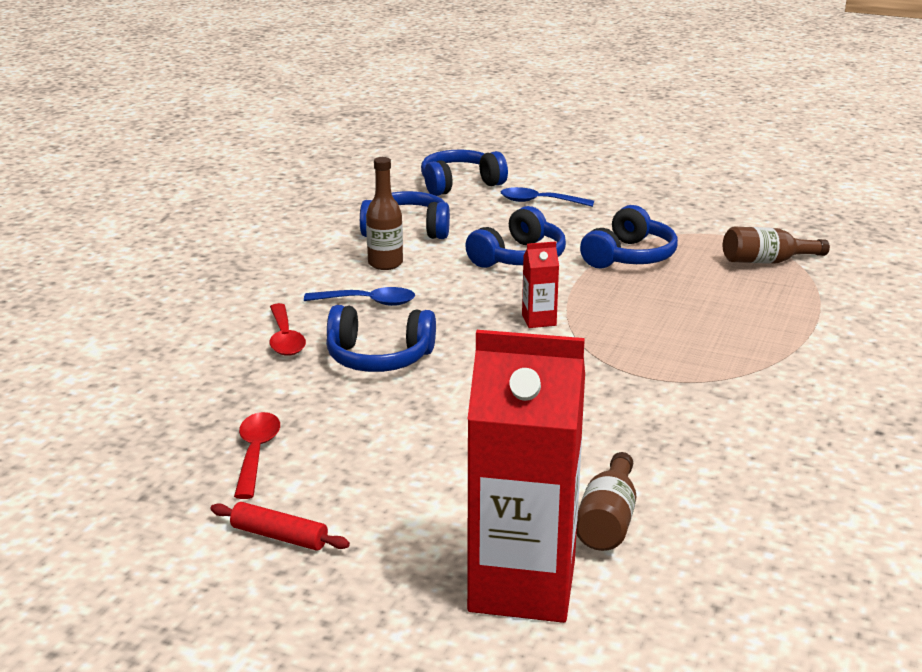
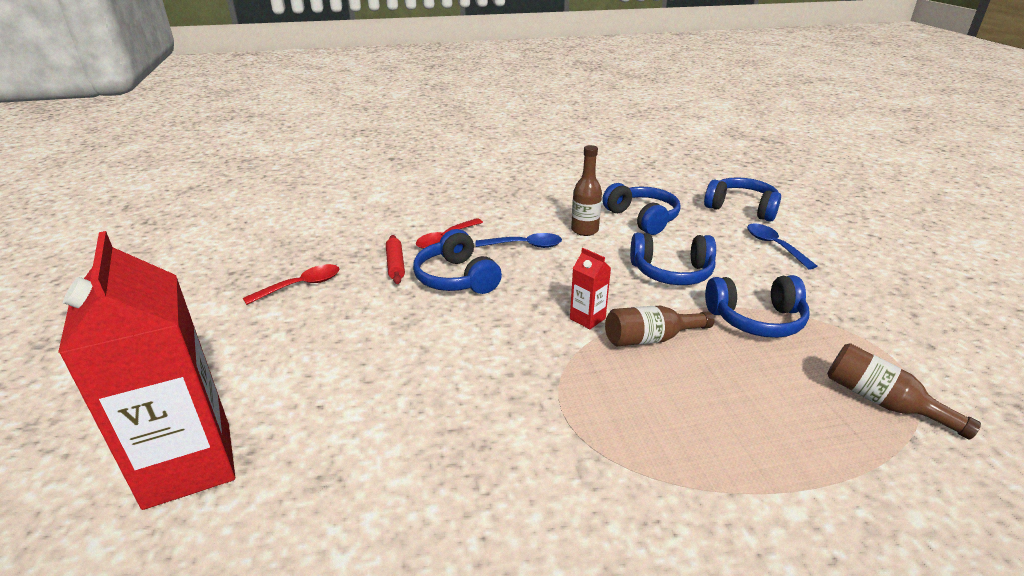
camera: 55 degrees right, 5 degrees up
red rolling pin [210,502,350,551] -> red rolling pin moved to [386,235,405,284]
blue spoon [304,287,415,306] -> blue spoon turned 60 degrees counterclockwise [476,233,562,248]
brown bottle [576,452,636,551] -> brown bottle moved to [605,306,714,346]

